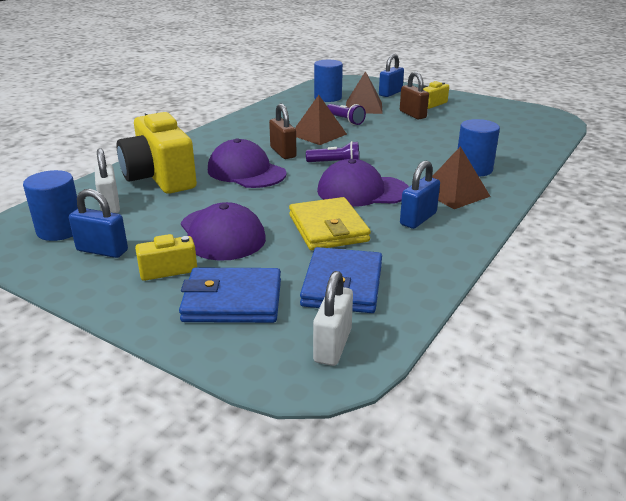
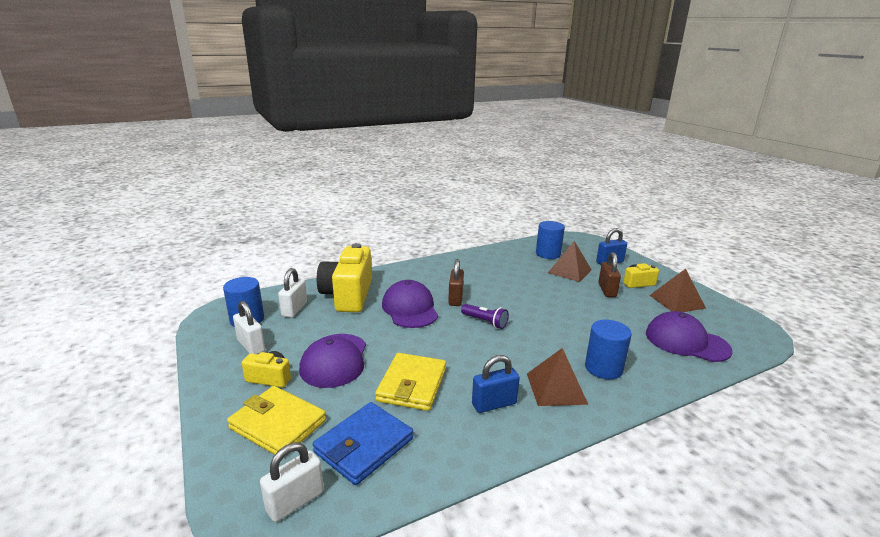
camera: 30 degrees right, 5 degrees down
blue padlock [69,189,128,258] -> white padlock [233,301,265,354]
blue wallet [179,268,281,323] -> yellow wallet [227,386,326,455]
brown pyramid [295,95,347,145] -> brown pyramid moved to [650,269,706,312]
purple cap [317,159,409,207] -> purple cap moved to [646,311,733,362]
purple flashlight [327,104,366,125] -> none

